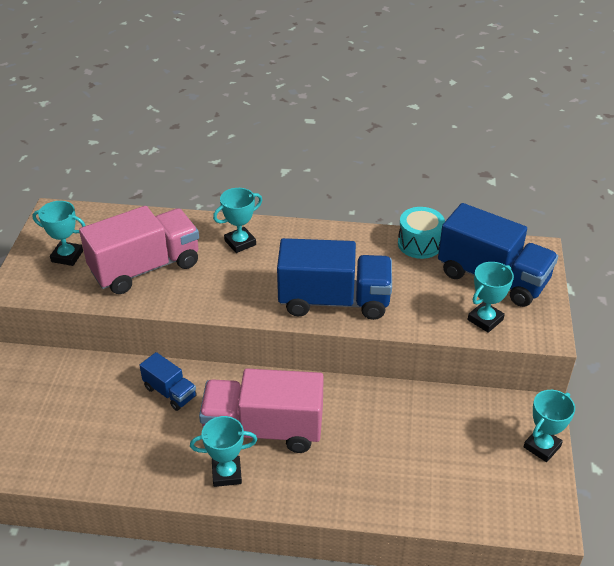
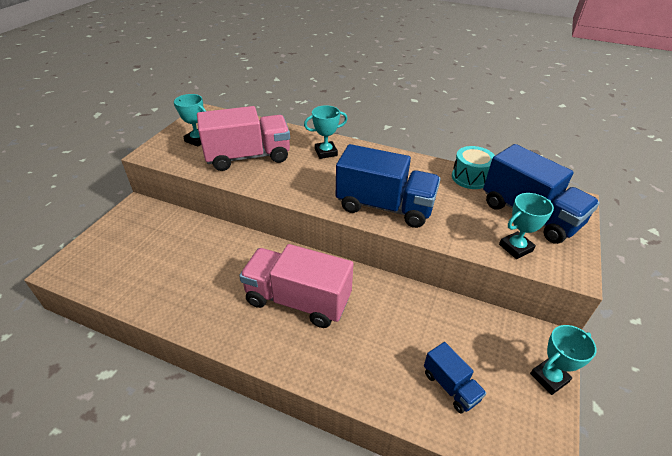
camera: 15 degrees right, 0 degrees up
blue truck [139,352,197,411] -> blue truck moved to [424,342,487,414]
turquoise trophy [190,416,257,487] -> none

